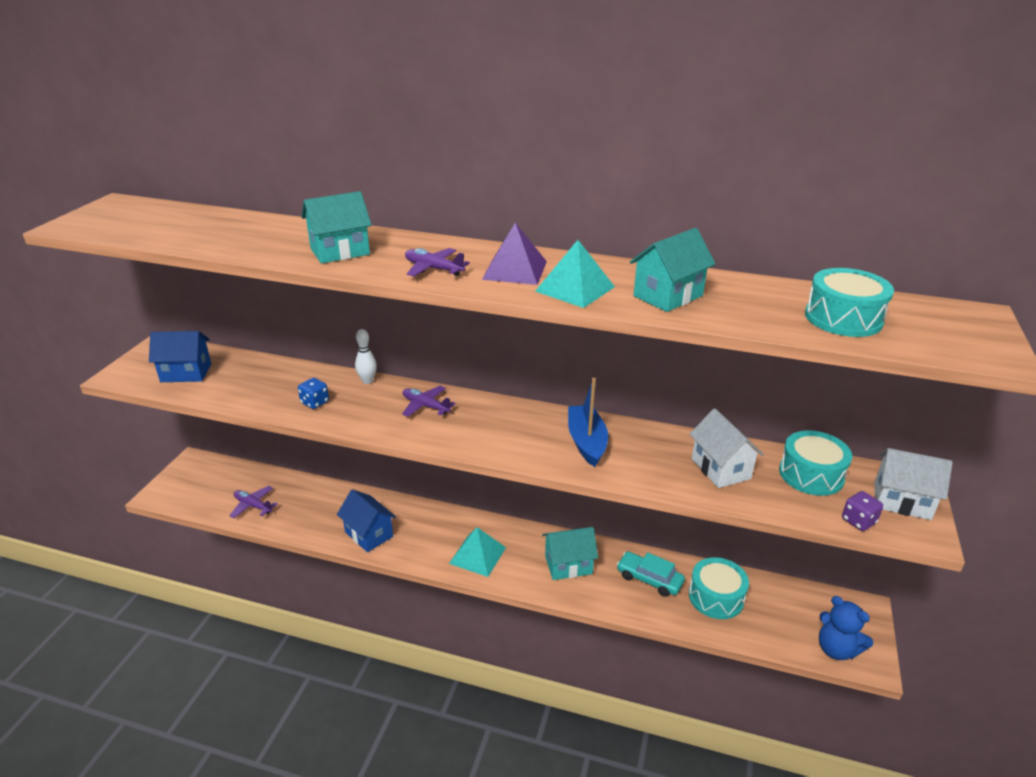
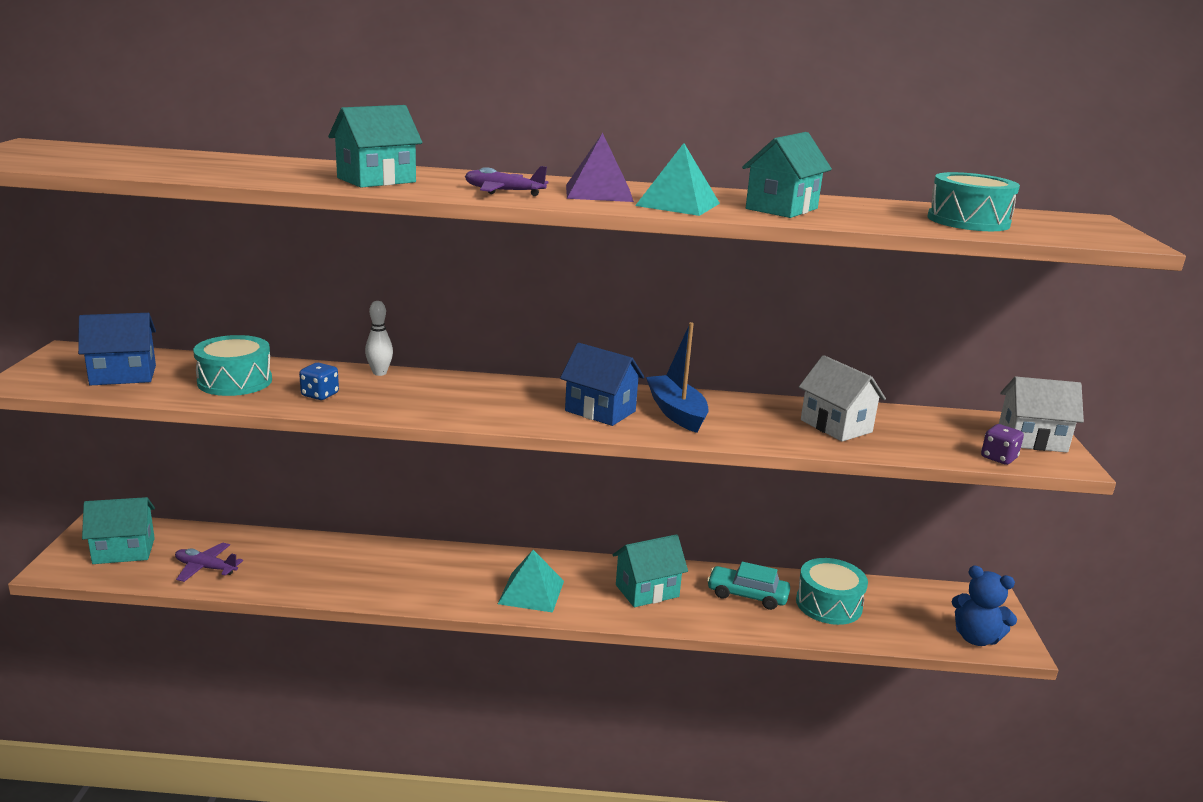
camera: 15 degrees left, 10 degrees down
blue house [337,489,396,552] -> blue house moved to [560,343,644,426]
purple plane [402,386,456,417] -> none
turquoise drum [779,430,852,496] -> turquoise drum moved to [193,335,272,396]
none -> turquoise house [82,497,155,564]

